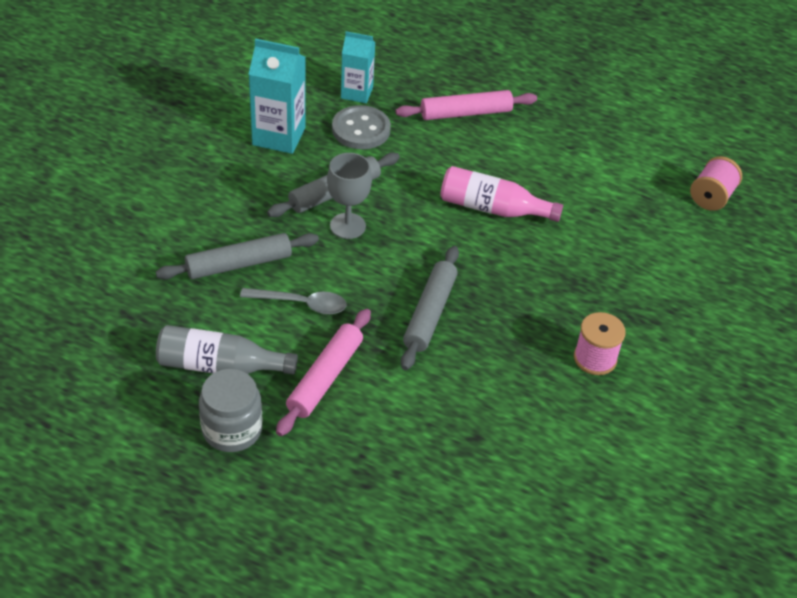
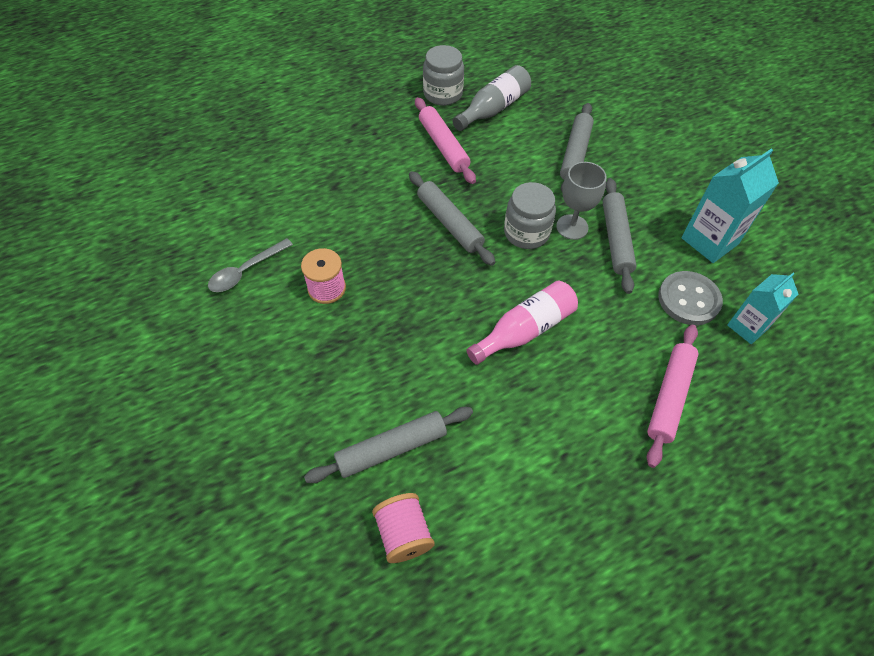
camera: 130 degrees right, 10 degrees up
grey spoon [240,288,346,314] -> grey spoon moved to [208,238,293,292]
none -> grey rolling pin [304,407,473,483]
none -> grey jar [504,182,556,249]

